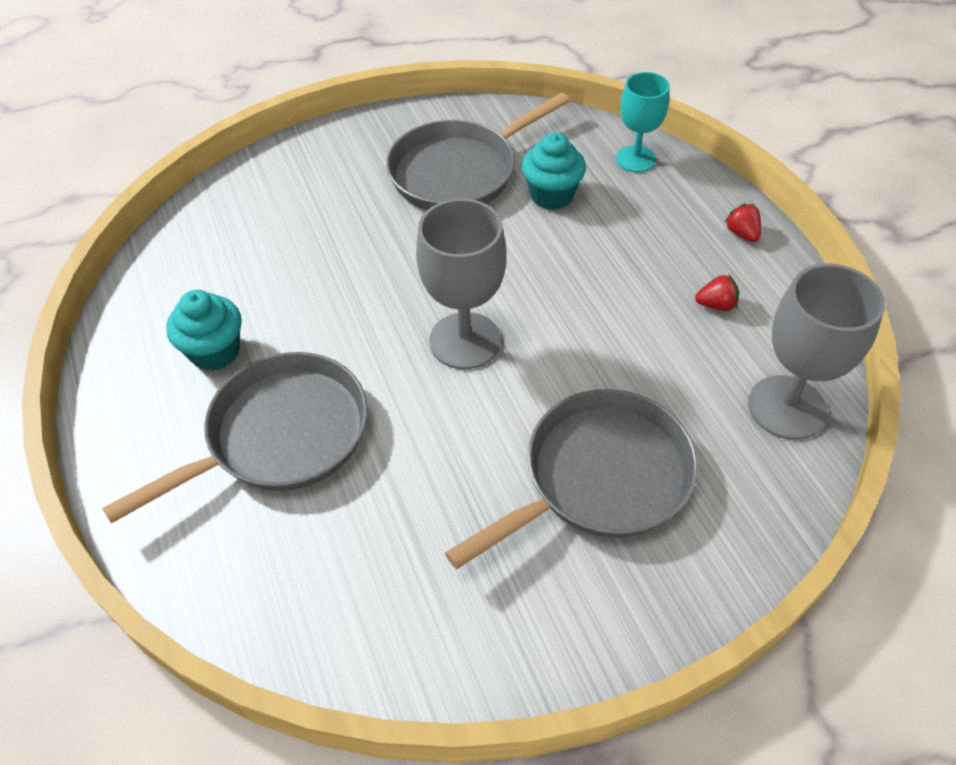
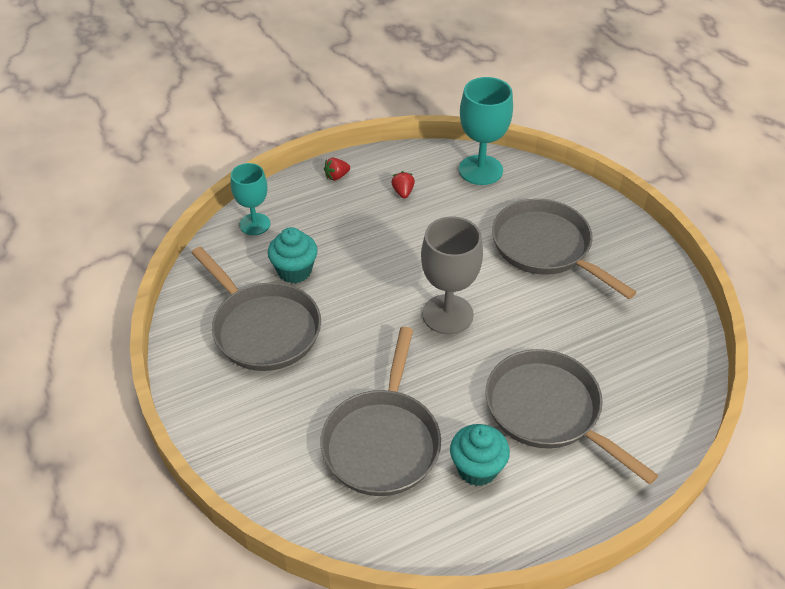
camera: 95 degrees left, 5 degrees down
grey goblet [748,264,885,440] -> turquoise goblet [459,77,513,185]
none -> grey pan [320,327,441,496]

